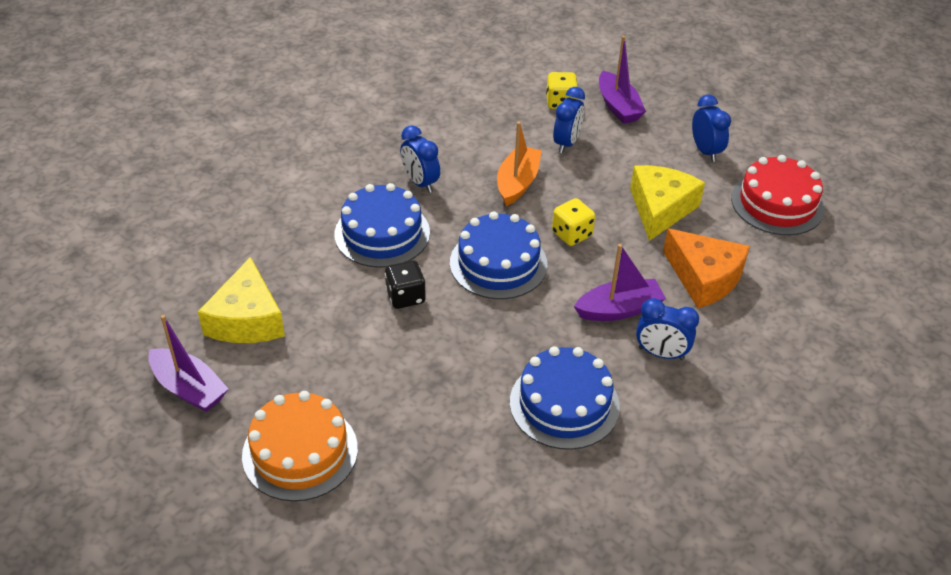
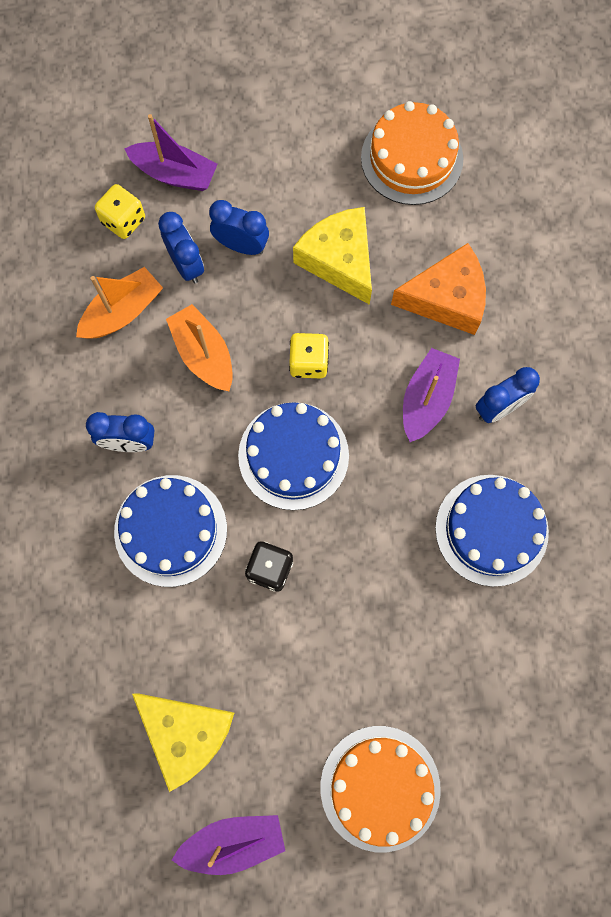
camera: 50 degrees left, 30 degrees up
blue clock [692,95,731,162] -> blue clock moved to [209,200,269,255]
red cake [731,155,825,235] -> orange cake [361,101,463,205]
none -> orange boat [76,267,163,339]

